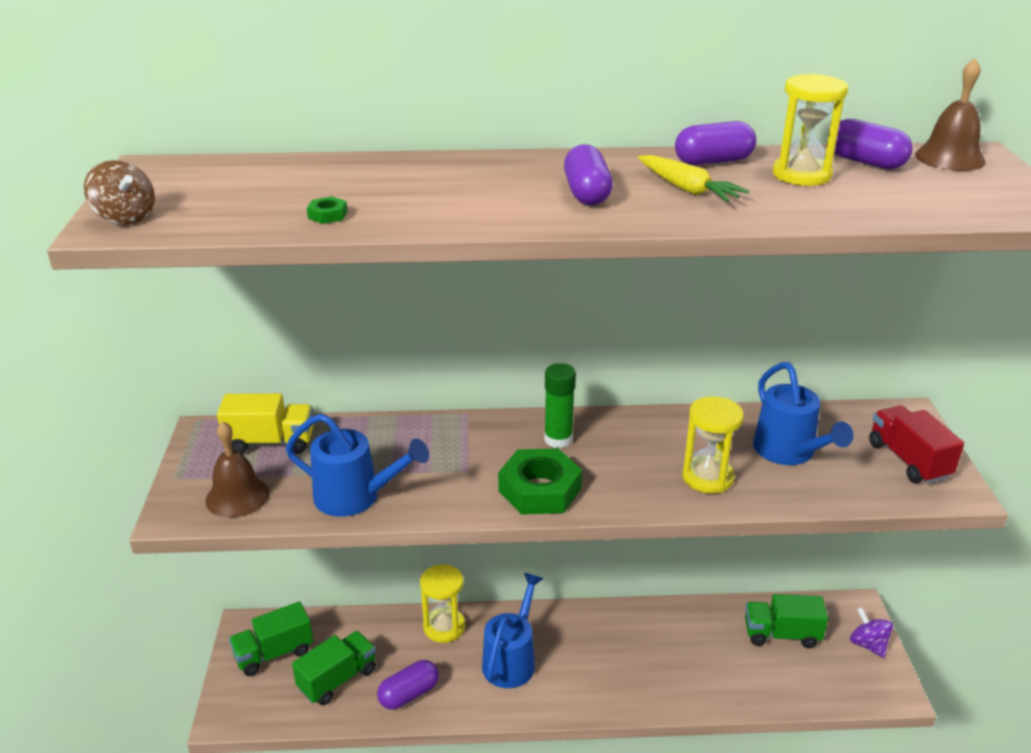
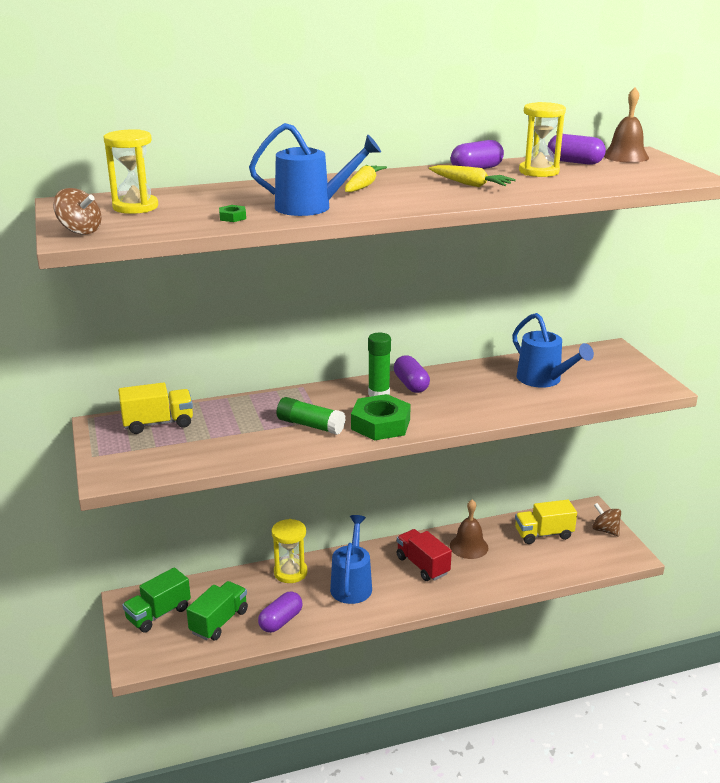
camera: 15 degrees left, 5 degrees down
brown bell [205,421,270,518] -> brown bell moved to [450,499,488,559]
blue watering can [286,413,429,517] -> blue watering can moved to [249,123,381,216]
purple capsule [564,144,613,205] -> purple capsule moved to [394,355,430,393]
yellow hourglass [682,396,744,494] -> yellow hourglass moved to [104,129,158,214]
green truck [745,594,828,648] -> yellow truck [515,500,577,544]
purple spinning top [850,607,893,658] -> brown spinning top [592,503,621,536]
red truck [869,406,964,484] -> red truck moved to [397,529,452,581]
none -> green glue stick [276,397,346,435]
none -> yellow carrot [345,165,387,192]

